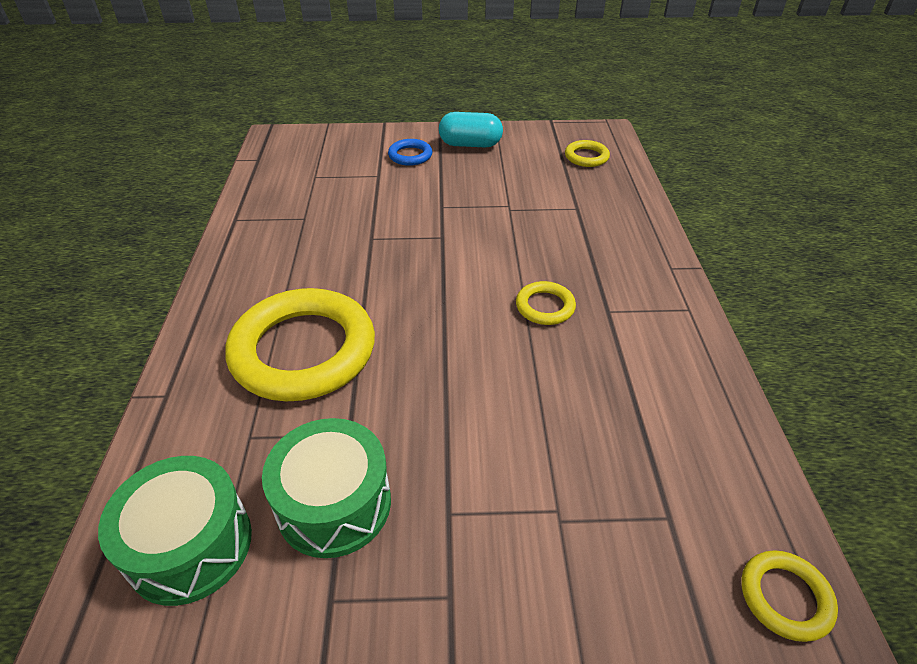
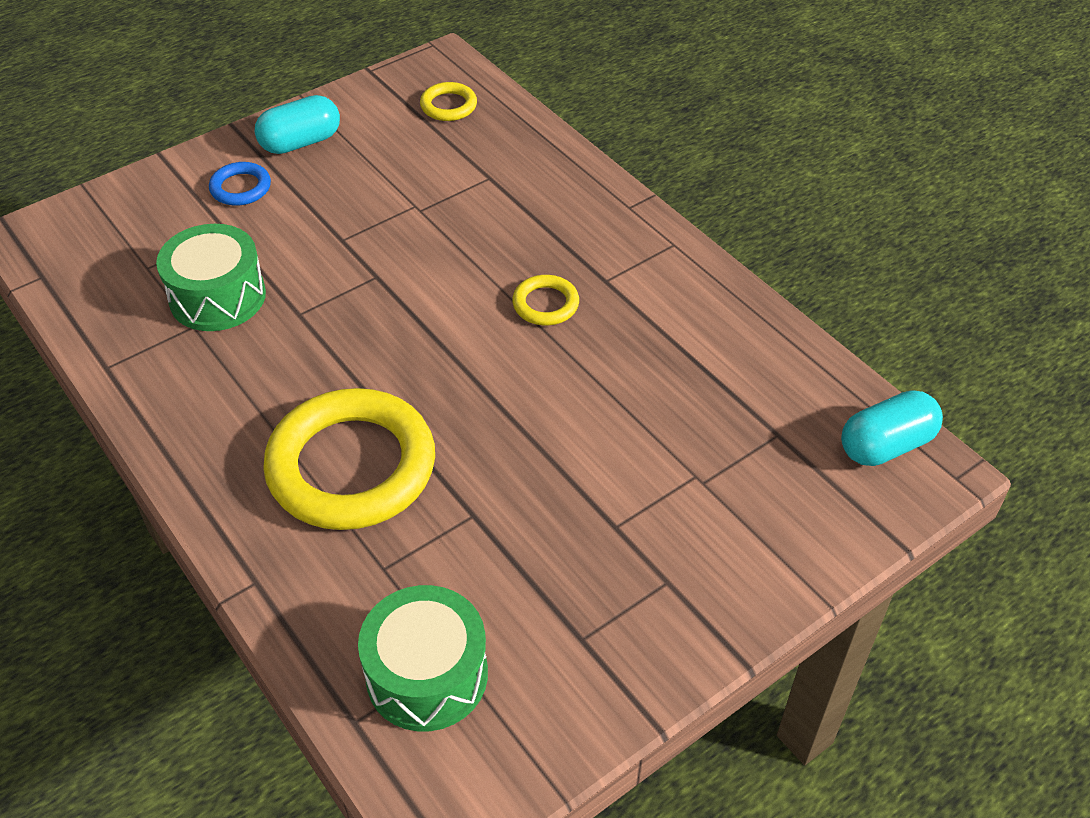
camera: 35 degrees left, 5 degrees up
green drum [262,418,391,558] -> green drum moved to [156,224,266,331]
yellow ring [741,550,838,642] -> turquoise capsule [841,391,943,466]

